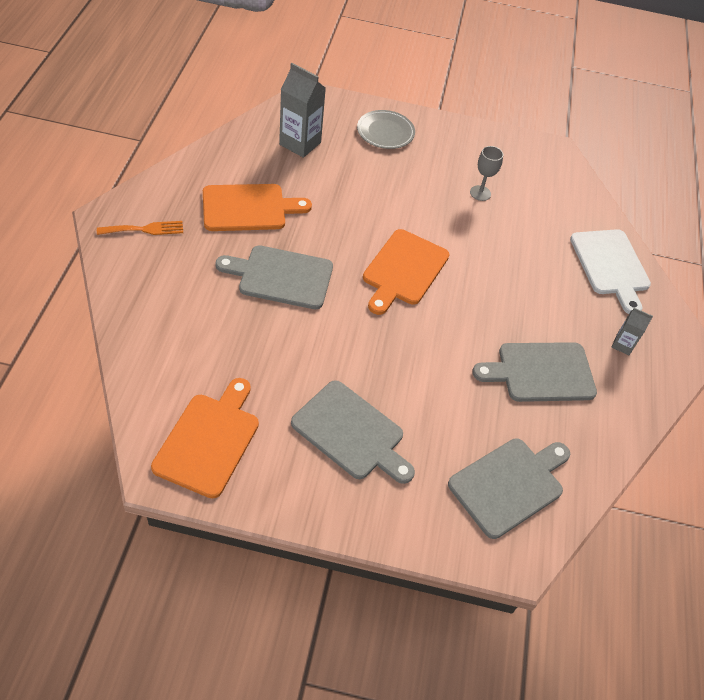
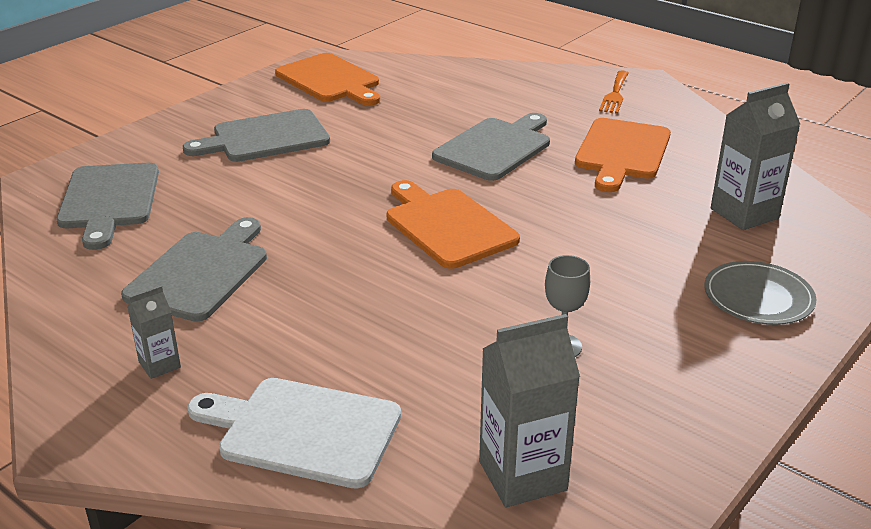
camera: 125 degrees right, 20 degrees down
none -> grey carton [479,314,580,507]

